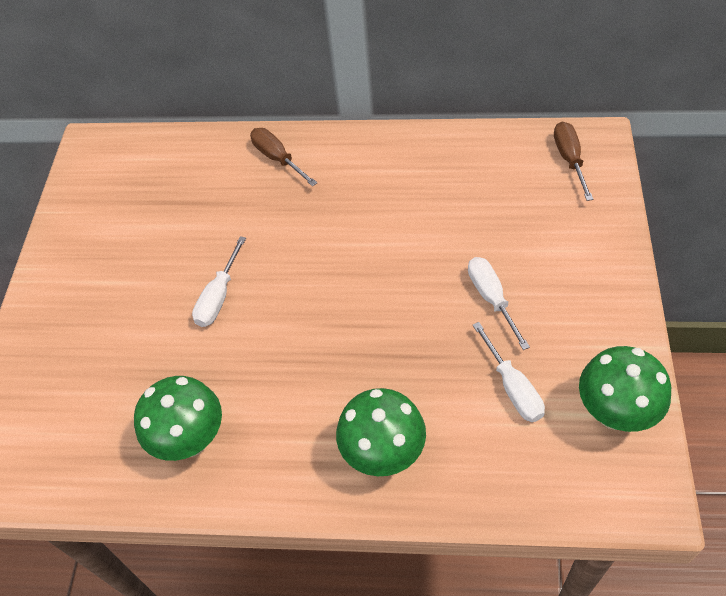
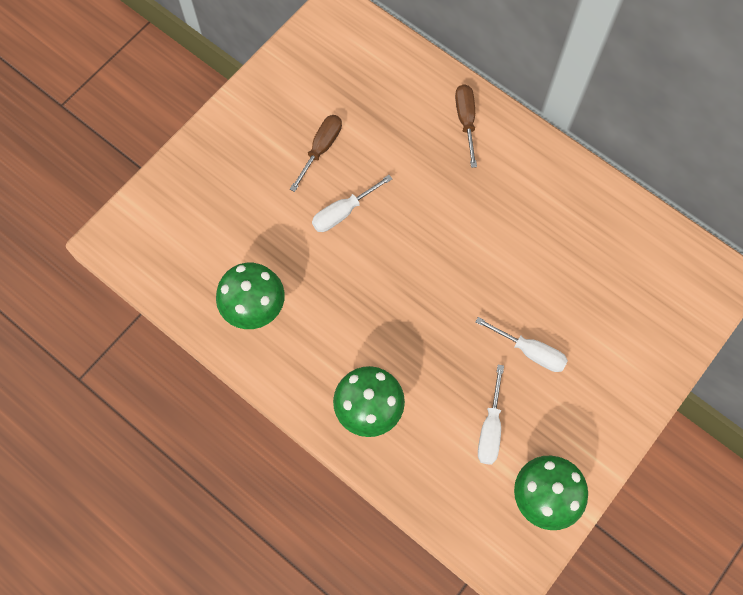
camera: 30 degrees right, 15 degrees up
white screwdriver [468,257,530,350] -> white screwdriver turned 105 degrees clockwise [475,317,568,372]
brown screwdriver [554,122,593,201] -> brown screwdriver moved to [290,115,342,192]

